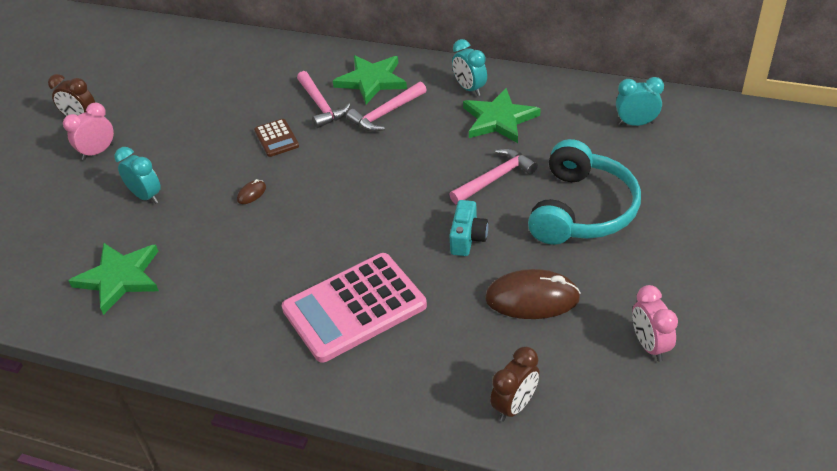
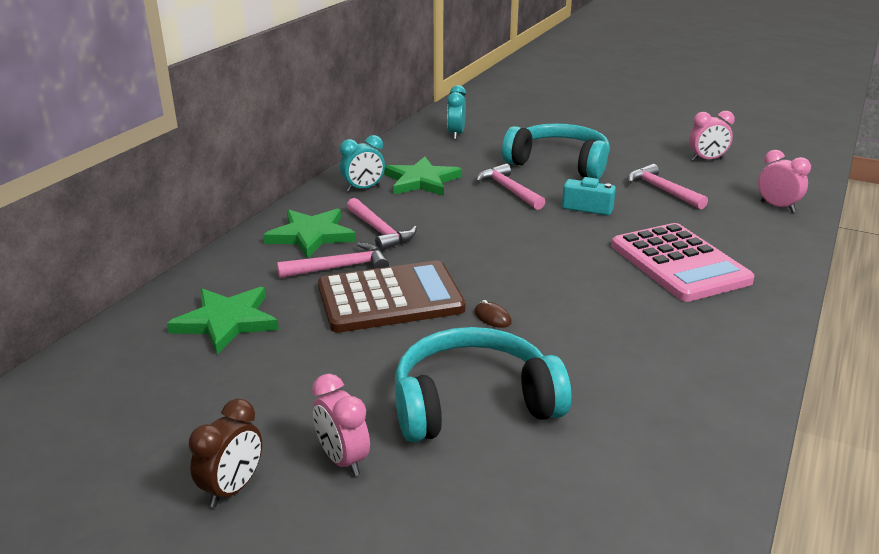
camera: 85 degrees left, 15 degrees down
green star [68,243,159,315] -> green star moved to [167,287,279,355]
turquoise clock [115,147,161,204] -> turquoise headphones [395,327,571,442]
brown calculator [254,119,299,157] -> brown calculator [318,261,466,333], size x2.14
brown mouse [485,269,581,319] -> pink hammer [627,164,708,210]
brown clock [490,347,539,422] -> pink clock [758,150,811,212]

